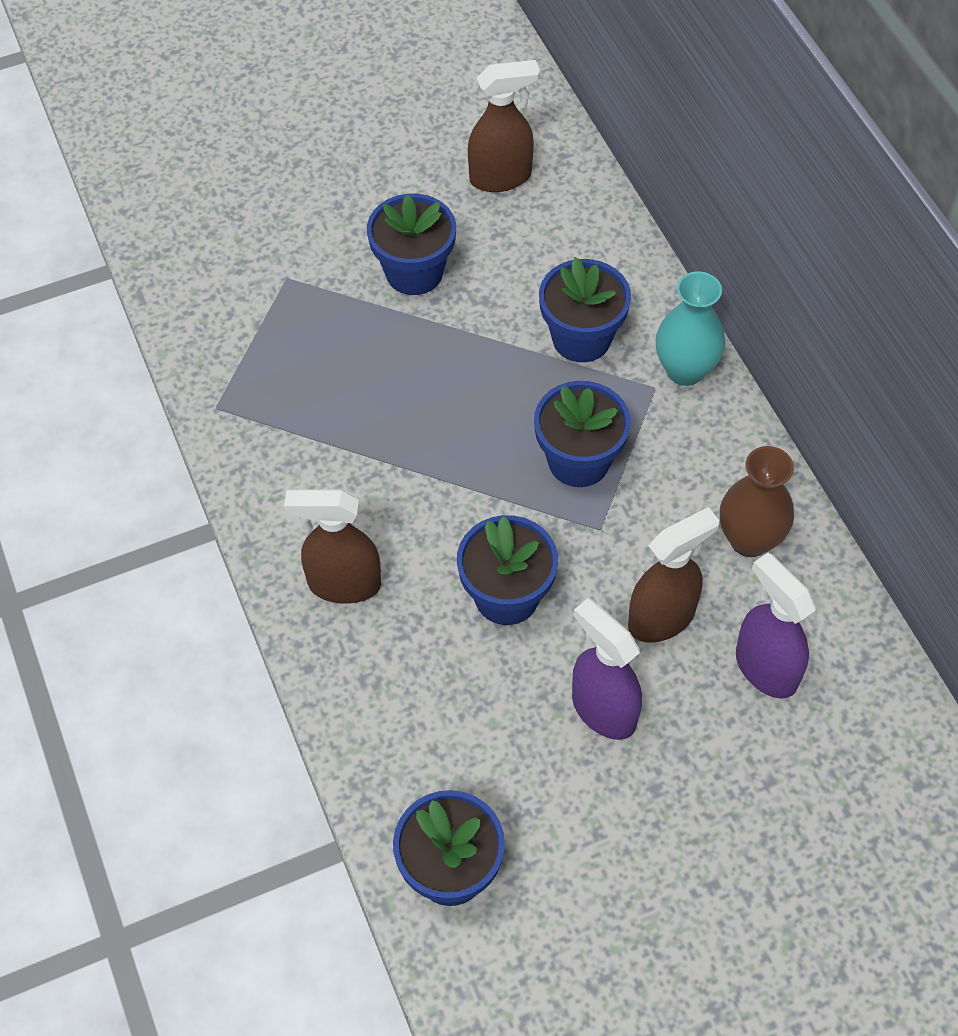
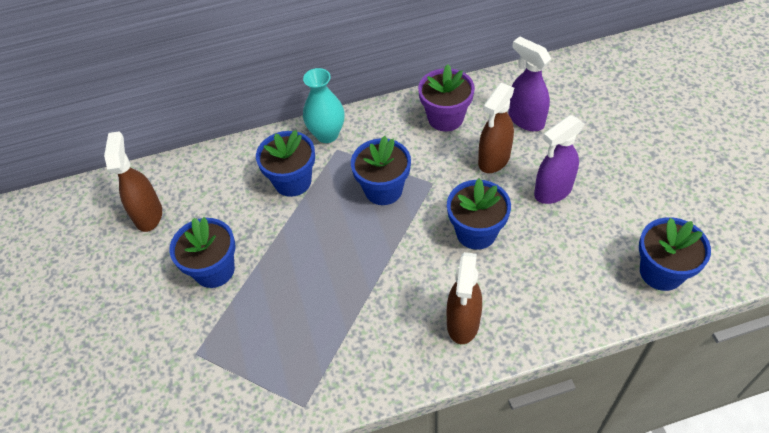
camera: 80 degrees left, 5 degrees down
brown spray bottle [628,507,719,643] -> brown spray bottle turned 120 degrees counterclockwise [478,83,514,173]
brown vase [720,446,794,557] -> purple flower pot [418,64,475,132]
purple spray bottle [736,553,816,699] -> purple spray bottle turned 75 degrees clockwise [508,36,551,131]

